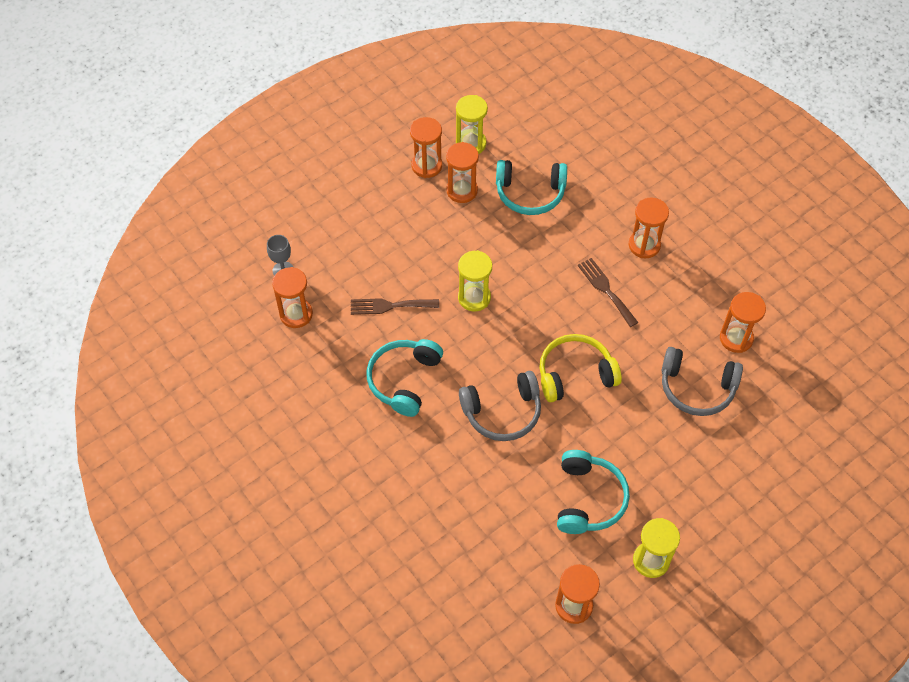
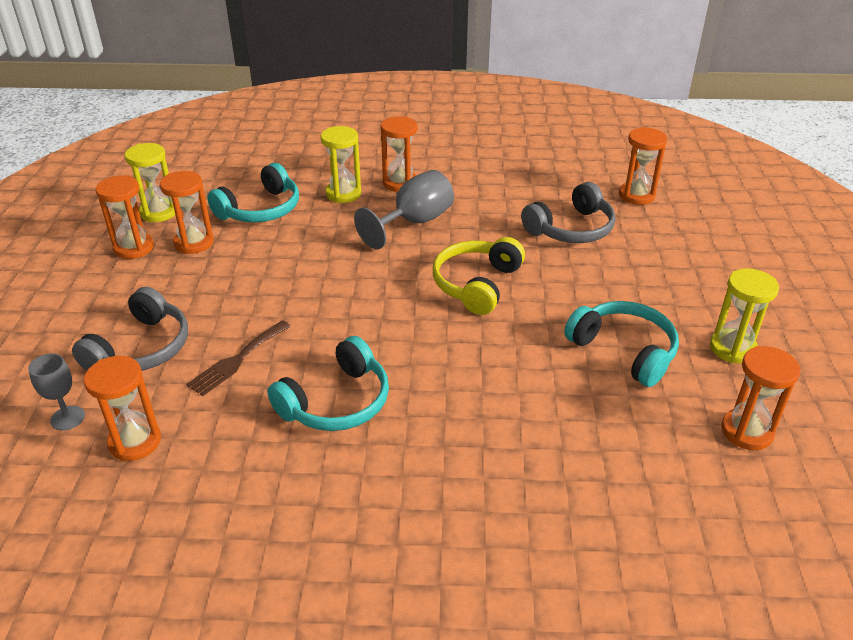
camera: 50 degrees left, 20 degrees down
turquoise headphones [367,339,443,417] -> turquoise headphones turned 105 degrees counterclockwise [267,336,389,431]
yellow hourglass [458,250,492,311] -> yellow hourglass moved to [321,126,361,203]
grey headphones [459,371,541,441] -> grey headphones moved to [72,287,188,371]
brown fork [578,258,638,327] -> grey goblet [354,170,454,249]
orange hourglass [720,292,766,353] -> orange hourglass moved to [619,127,667,205]

